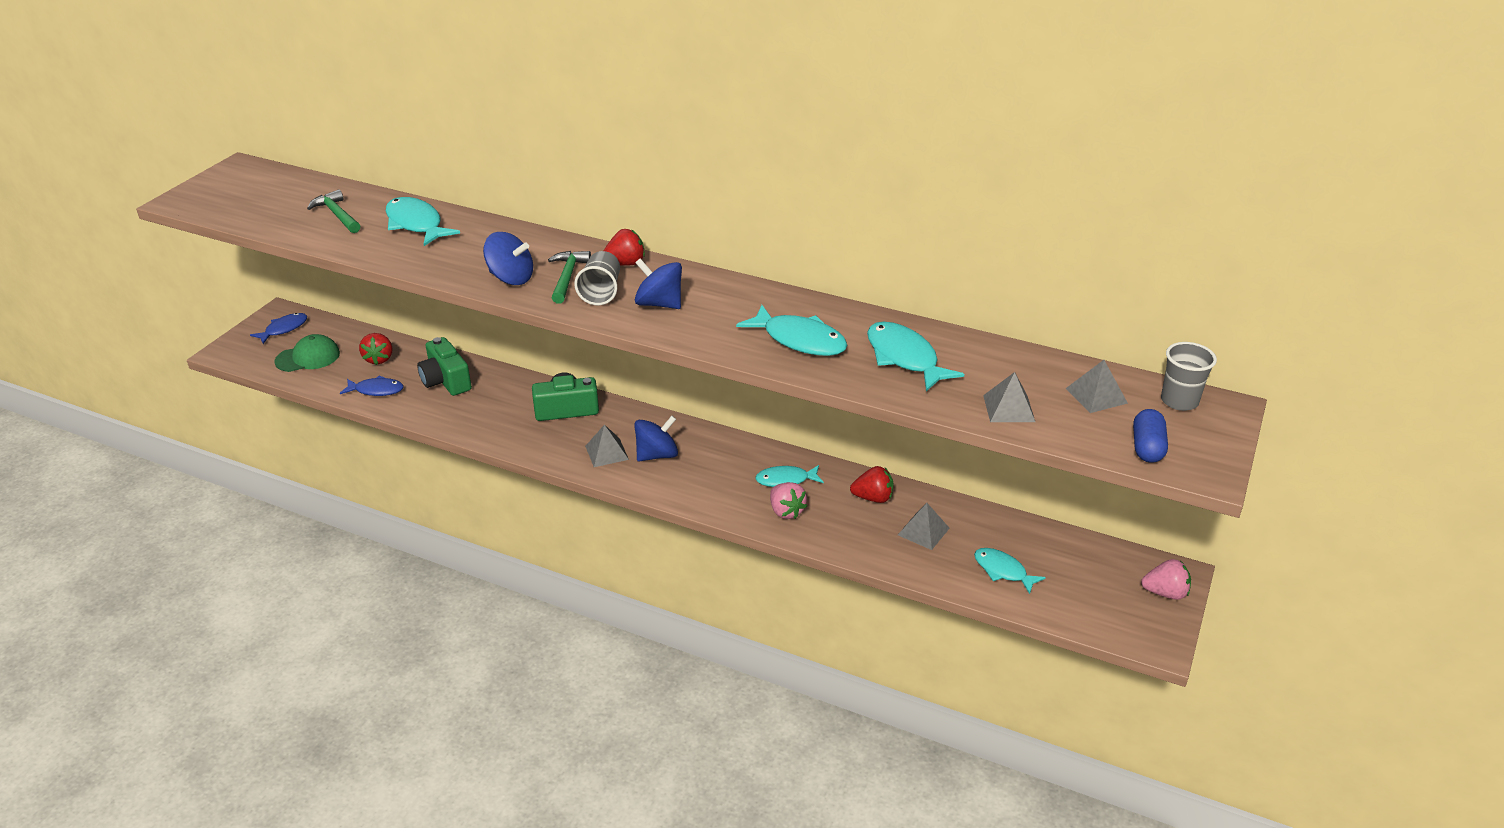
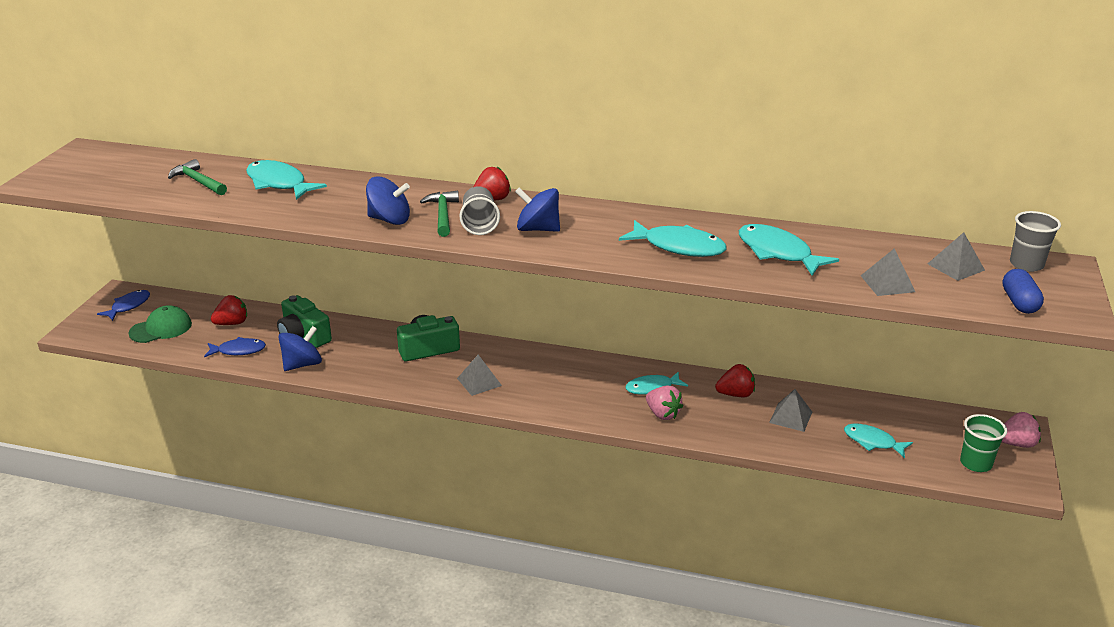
camera: 10 degrees left, 5 degrees down
red strawberry [359,333,392,365] -> red strawberry turned 105 degrees counterclockwise [211,295,247,325]
blue spinning top [634,416,678,461] -> blue spinning top moved to [278,326,322,371]
none -> green cup [960,414,1007,472]

